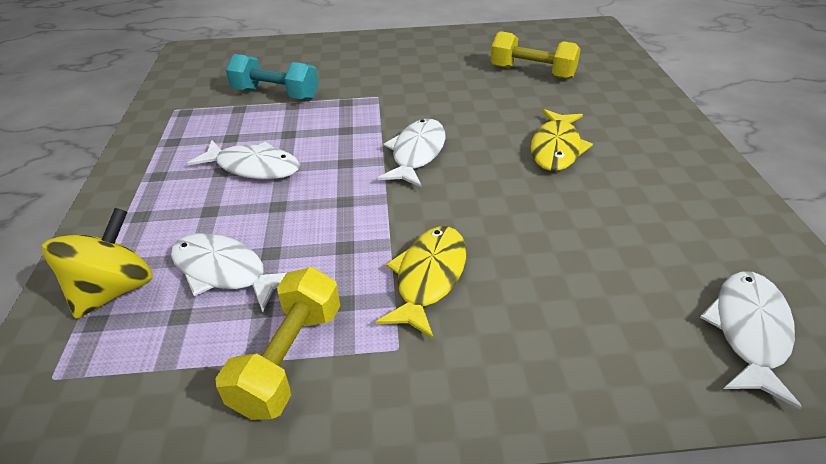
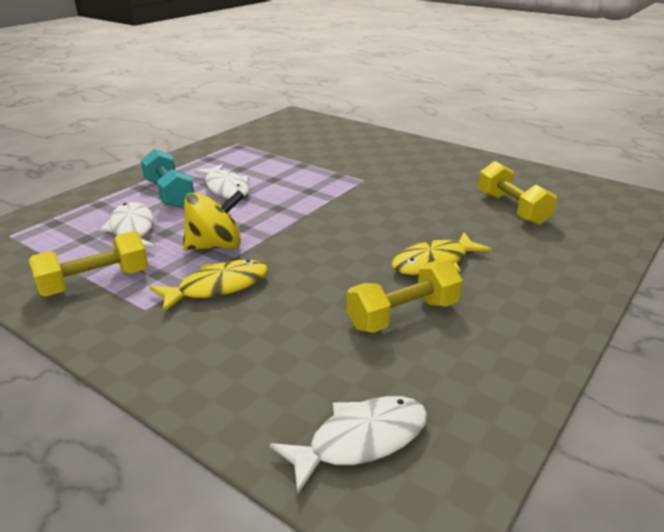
camera: 40 degrees right, 10 degrees down
yellow spinning top [42,208,153,319] -> yellow spinning top moved to [183,190,244,250]
turquoise dumbbell [226,54,319,100] -> turquoise dumbbell moved to [141,149,194,208]
white fish [378,119,446,188] -> none
none -> yellow dumbbell [347,260,463,333]

